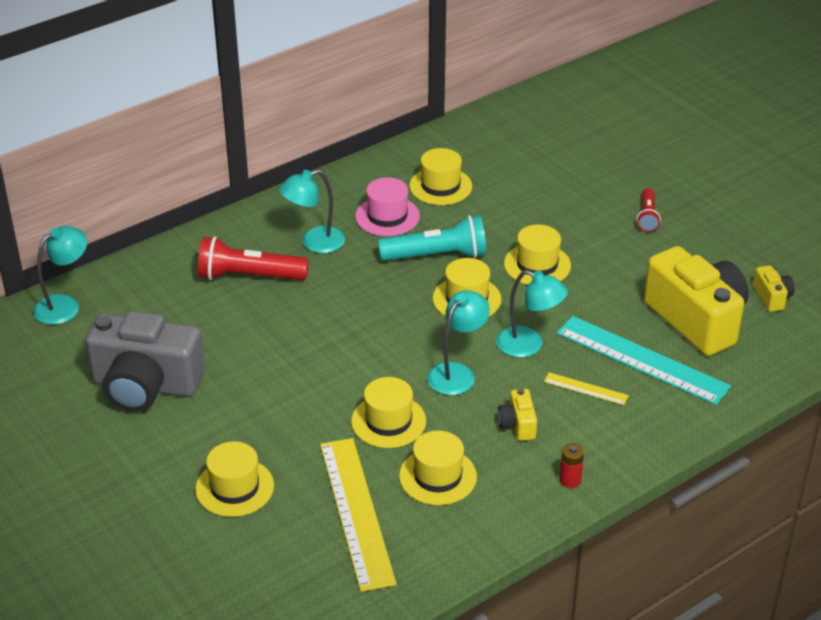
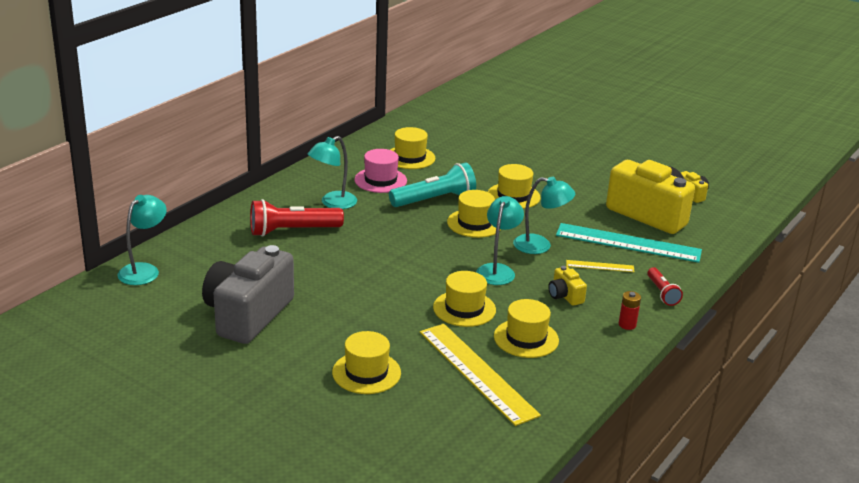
camera: 20 degrees left, 10 degrees down
grey camera [85,311,205,412] -> grey camera turned 120 degrees clockwise [202,245,294,344]
red flashlight [637,188,661,232] -> red flashlight moved to [647,267,683,306]

